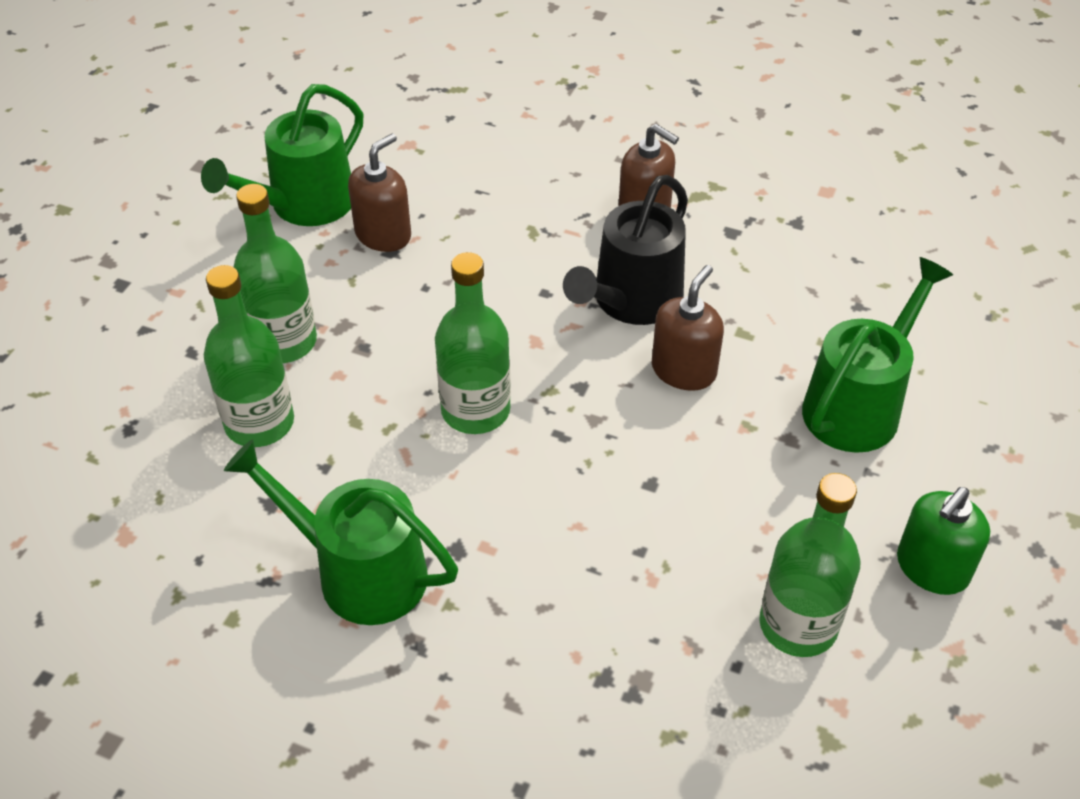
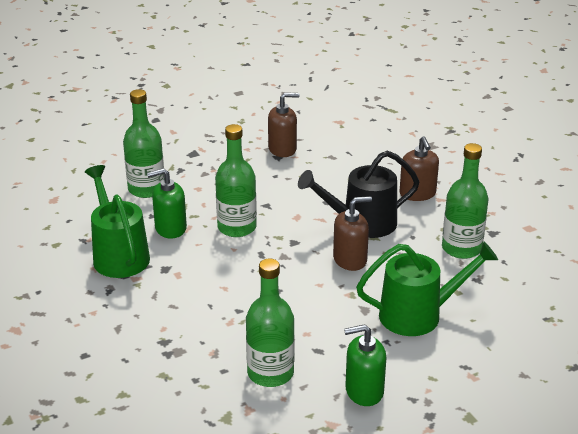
camera: 40 degrees right, 15 degrees down
green watering can [201,84,364,226] -> none
green bottle [234,184,317,363] -> green bottle moved to [442,143,488,259]
none -> green soap dispenser [147,168,187,239]

